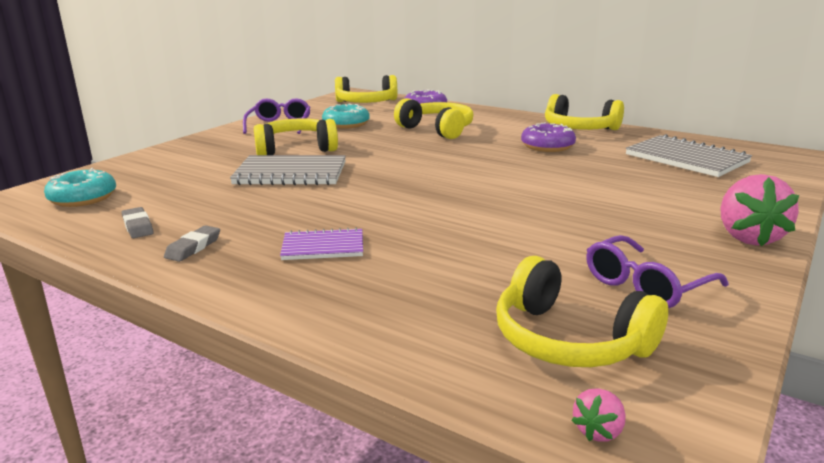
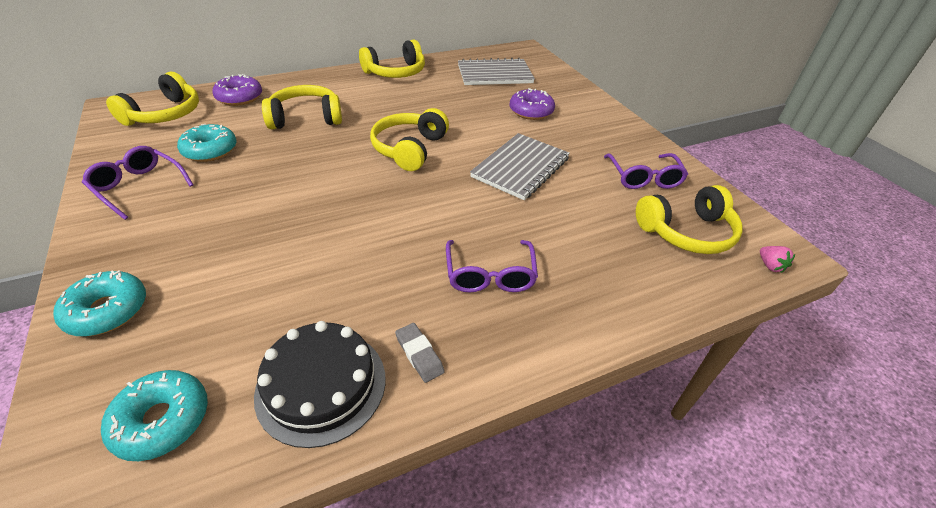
camera: 60 degrees left, 20 degrees up
grey eraser [122,207,153,238] -> black cake [254,321,386,448]
grey notebook [230,155,346,185] -> grey notebook moved to [470,133,570,200]
yellow headphones [254,118,338,155] -> yellow headphones moved to [370,108,449,171]
purple notebook [280,227,363,260] -> purple glasses [446,240,538,293]
purple donut [521,123,576,152] -> purple donut moved to [510,88,555,120]
pink strawberry [720,174,799,247] -> none
none -> turquoise donut [53,270,146,336]

